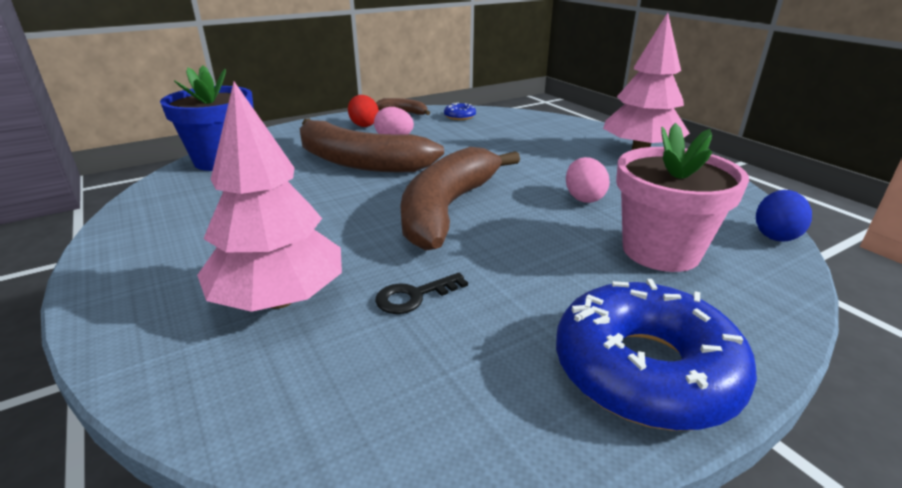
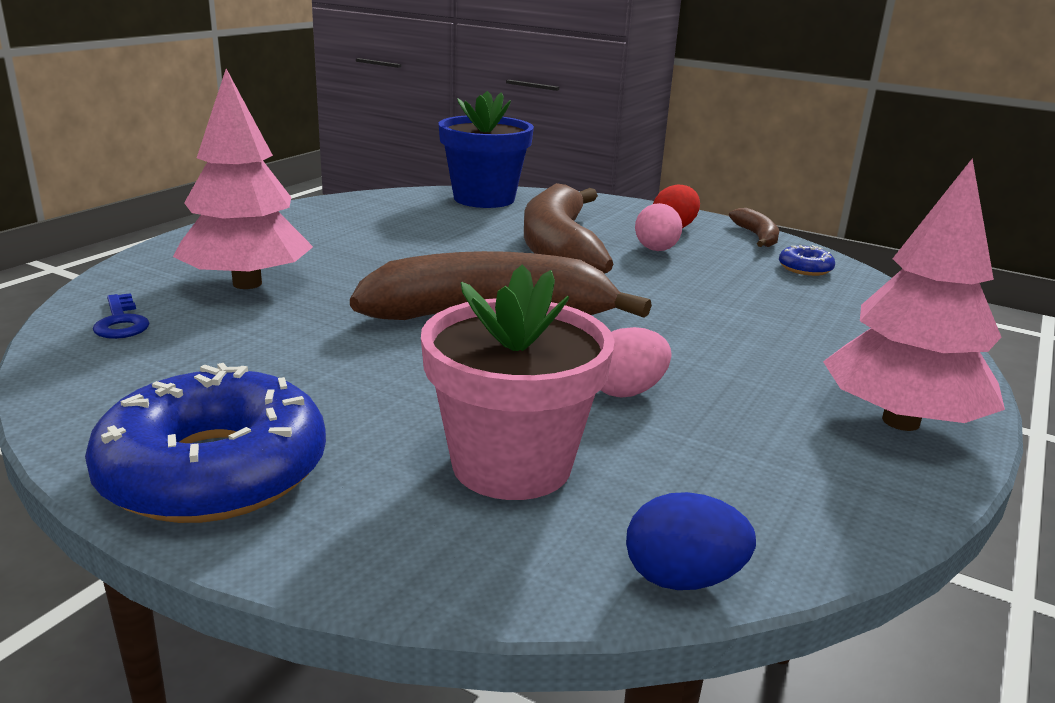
camera: 60 degrees right, 5 degrees down
black key [375,273,468,314] -> none
none -> blue key [93,293,150,339]

